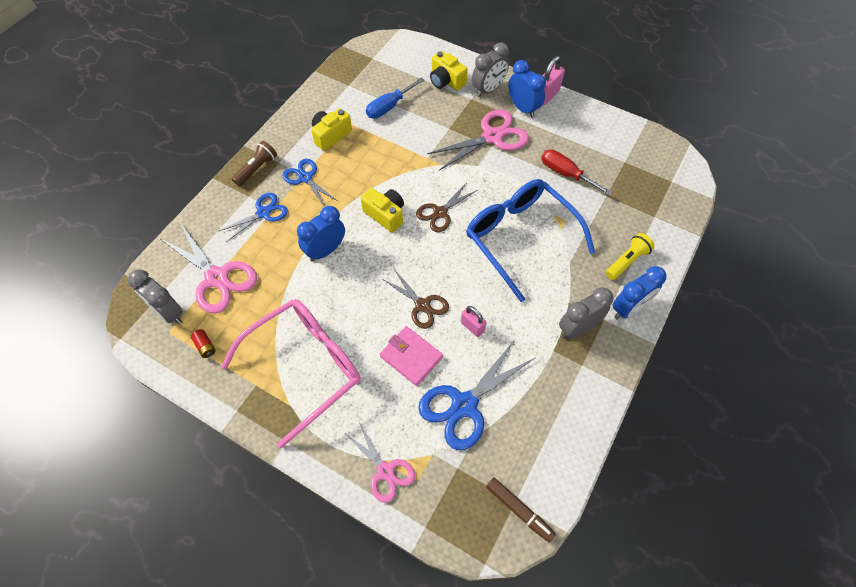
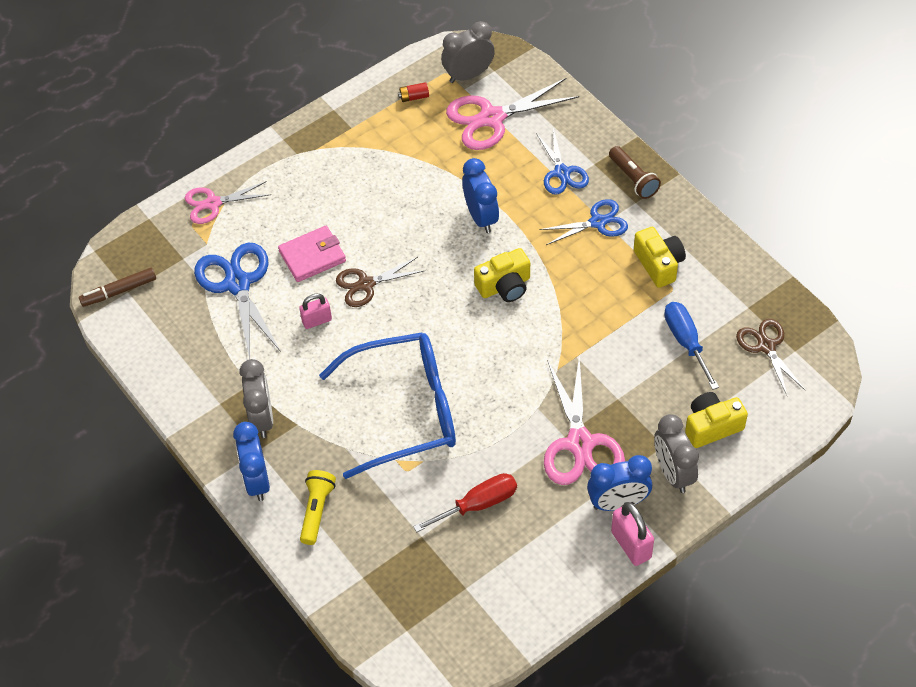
camera: 115 degrees right, 5 degrees down
pink glasses [221,299,361,448] -> none
brown scissors [416,182,478,232] -> brown scissors moved to [736,319,806,395]
yellow flashlight [606,233,655,280] -> yellow flashlight turned 150 degrees counterclockwise [300,470,336,545]

